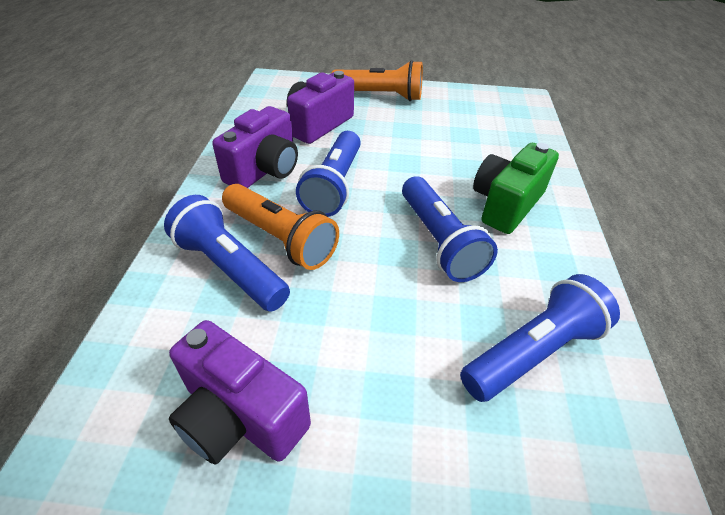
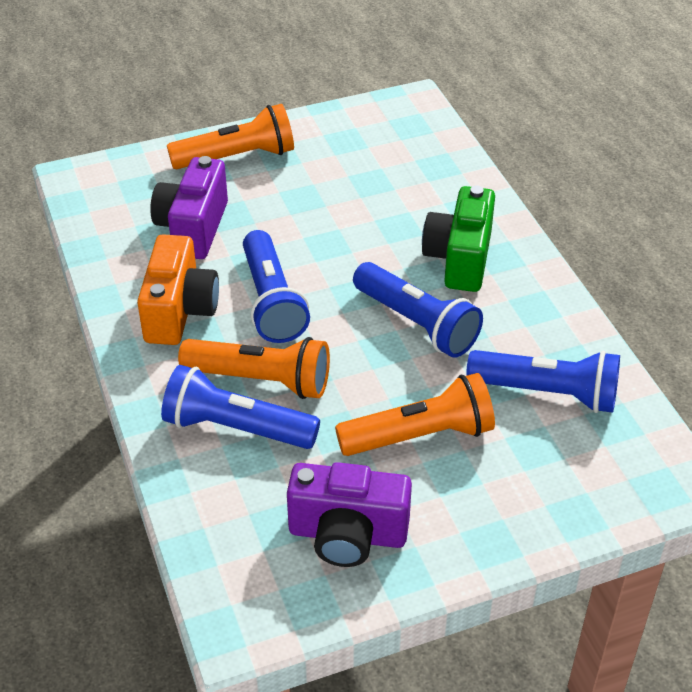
camera: 25 degrees left, 0 degrees up
purple camera [212,106,298,188] -> orange camera [137,234,219,345]
blue flashlight [460,274,620,402] -> blue flashlight turned 75 degrees clockwise [466,350,620,413]
none -> orange flashlight [335,373,495,456]

